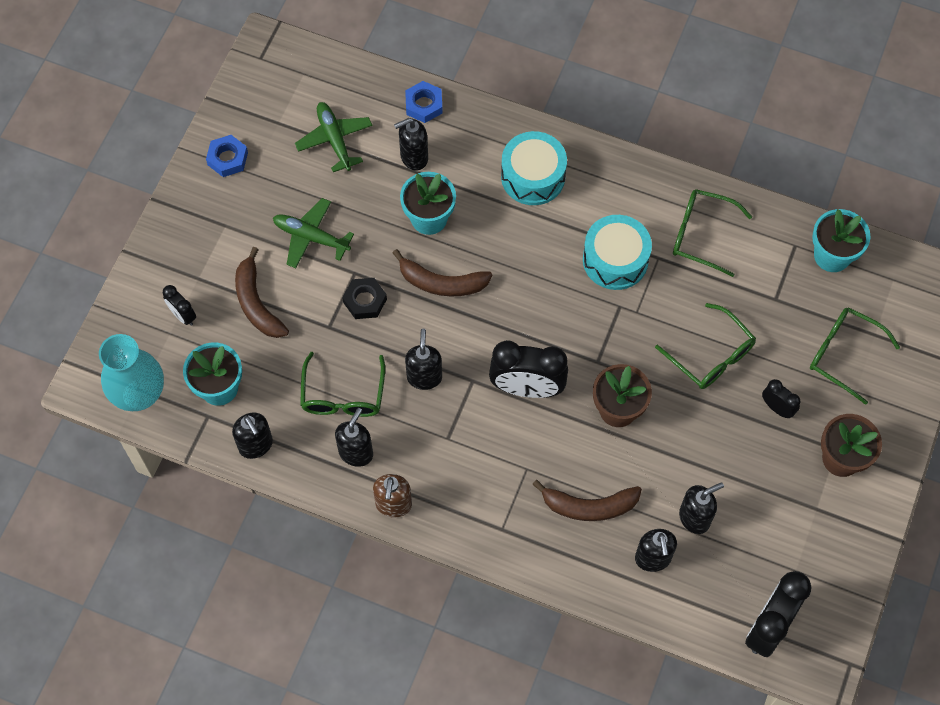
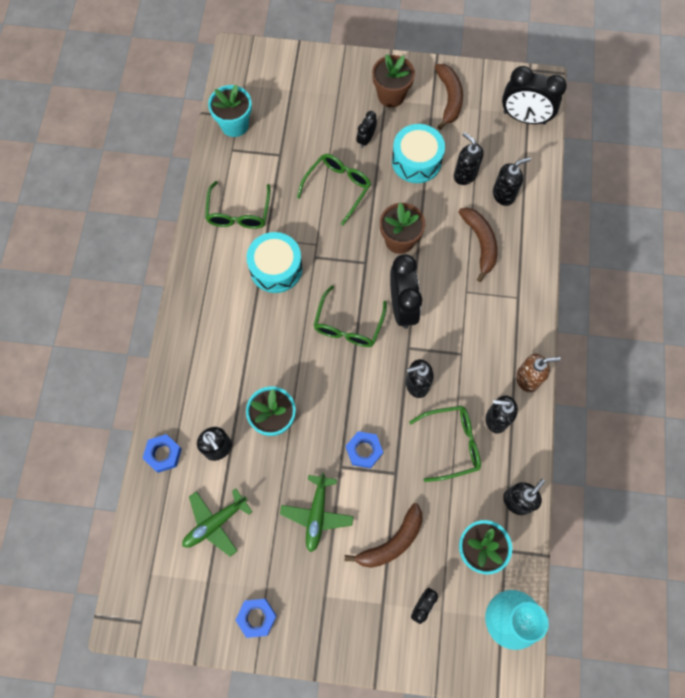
camera: 105 degrees left, 5 degrees up
black nut [342,278,387,319] -> blue nut [346,431,383,468]
brown banana [393,249,493,297] -> brown banana moved to [435,64,463,130]
turquoise drum [501,131,567,205] -> turquoise drum moved to [392,124,445,183]
green glasses [810,307,900,405] -> green glasses moved to [313,285,387,347]

